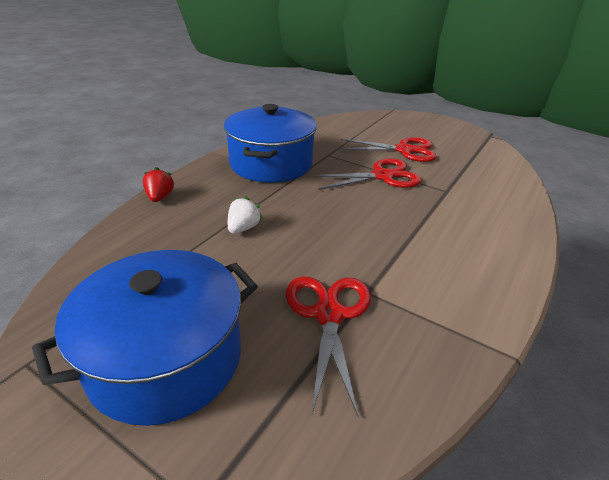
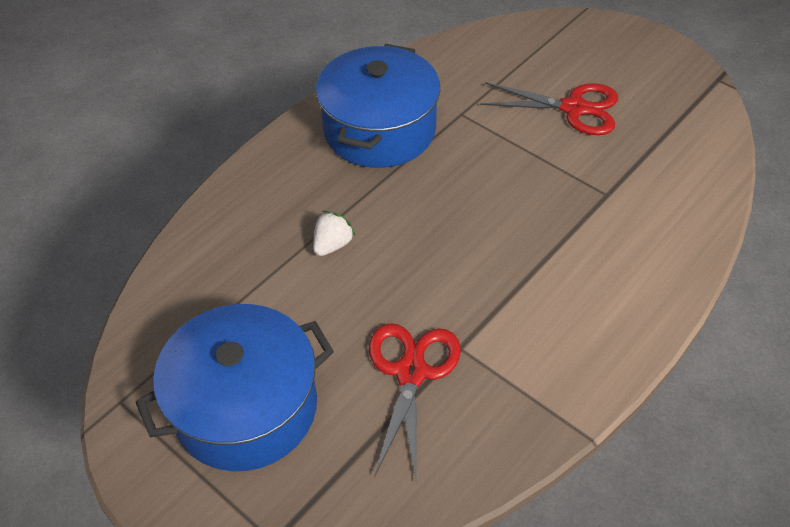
camera: 10 degrees right, 15 degrees up
red strawberry [143,167,174,202] -> none
red scissors [311,158,422,190] -> none

